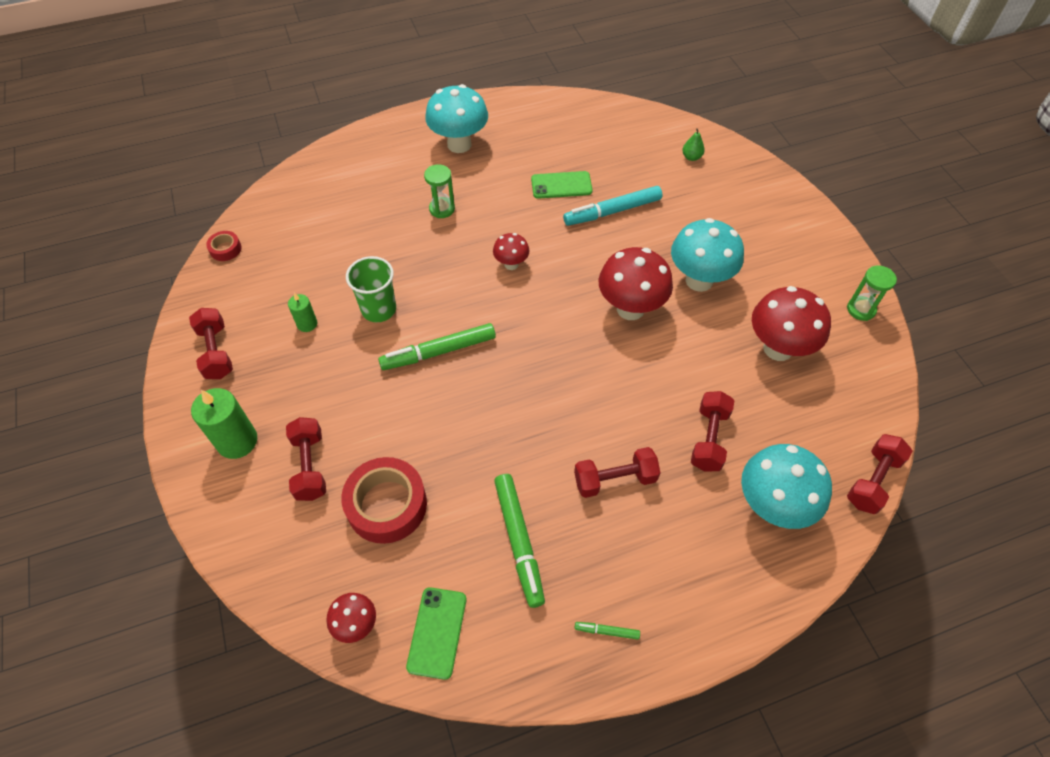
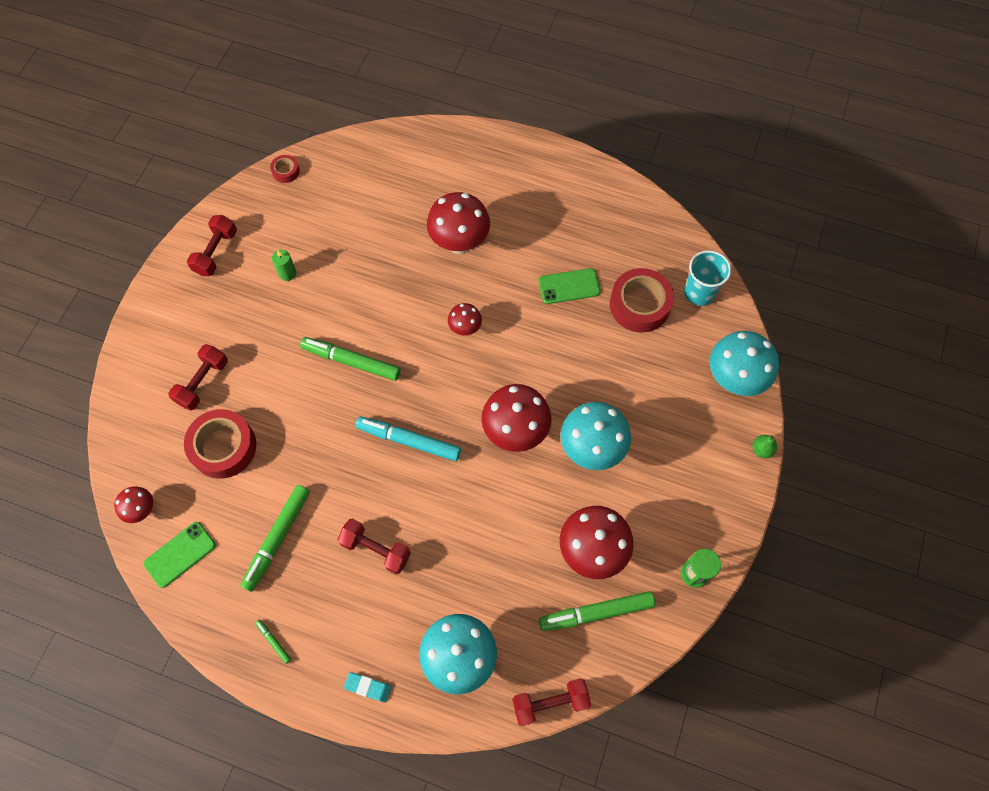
camera: 40 degrees right, 10 degrees up
green candle [191,388,257,459] -> none
green cup [346,256,396,322] -> none
green hourglass [424,164,455,218] -> red mushroom [427,192,490,254]
turquoise mushroom [425,84,488,153] -> turquoise mushroom moved to [710,331,779,396]
green phone [531,171,593,199] -> green phone turned 45 degrees counterclockwise [538,268,601,304]
turquoise marker [563,186,663,226] -> turquoise marker moved to [356,416,461,461]
green pear [682,128,705,161] -> green pear moved to [753,435,777,458]
red dumbbell [691,391,734,471] -> none
none -> turquoise eraser [344,672,391,703]
none -> green marker [539,591,656,631]
none -> red tape [610,268,674,332]
none -> turquoise cup [684,250,731,306]

